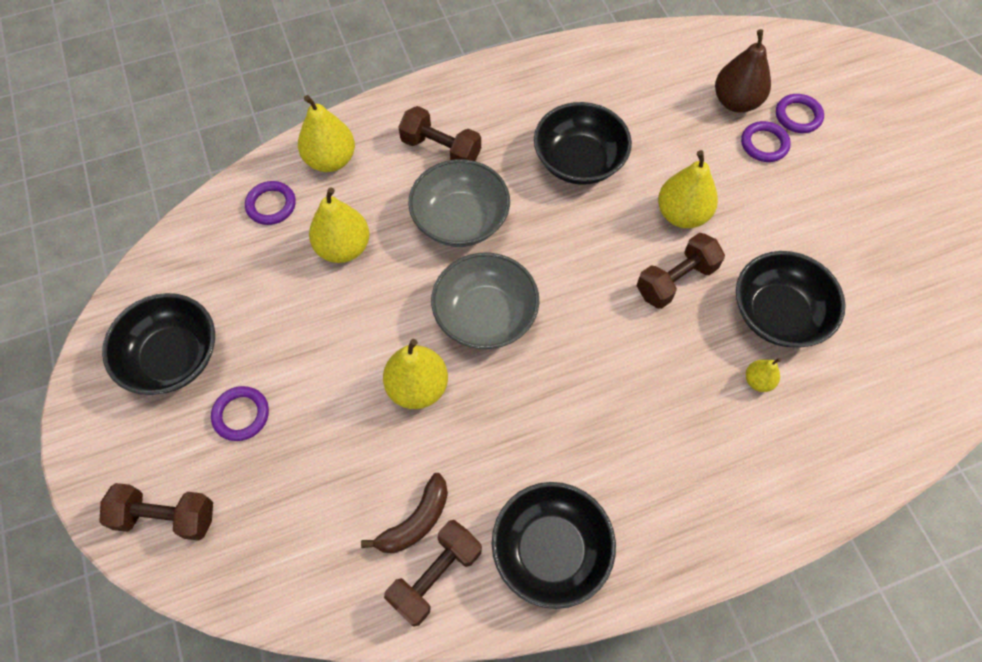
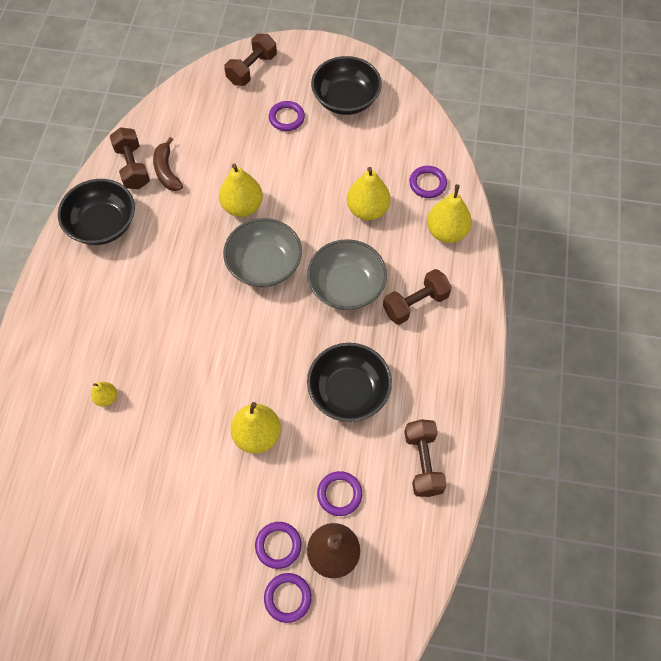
camera: 120 degrees right, 0 degrees up
brown dumbbell [637,233,725,309] -> brown dumbbell moved to [404,419,447,497]
black bowl [736,251,846,347] -> none
none -> purple ring [317,471,362,516]

